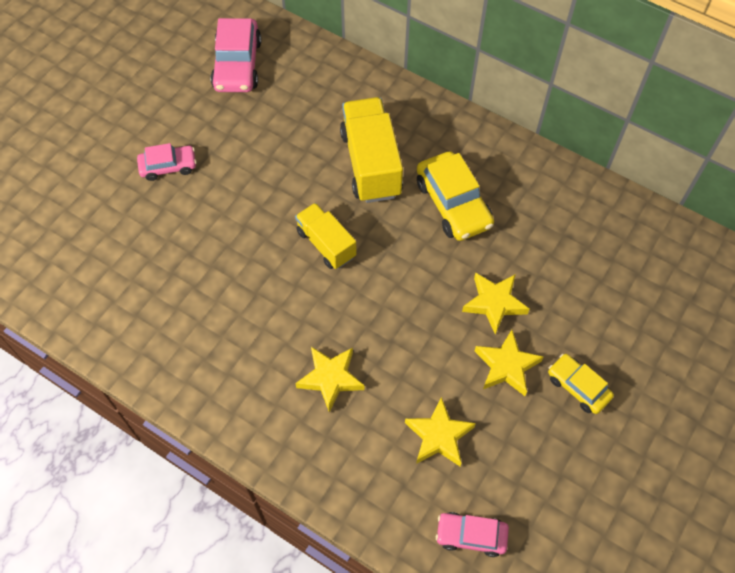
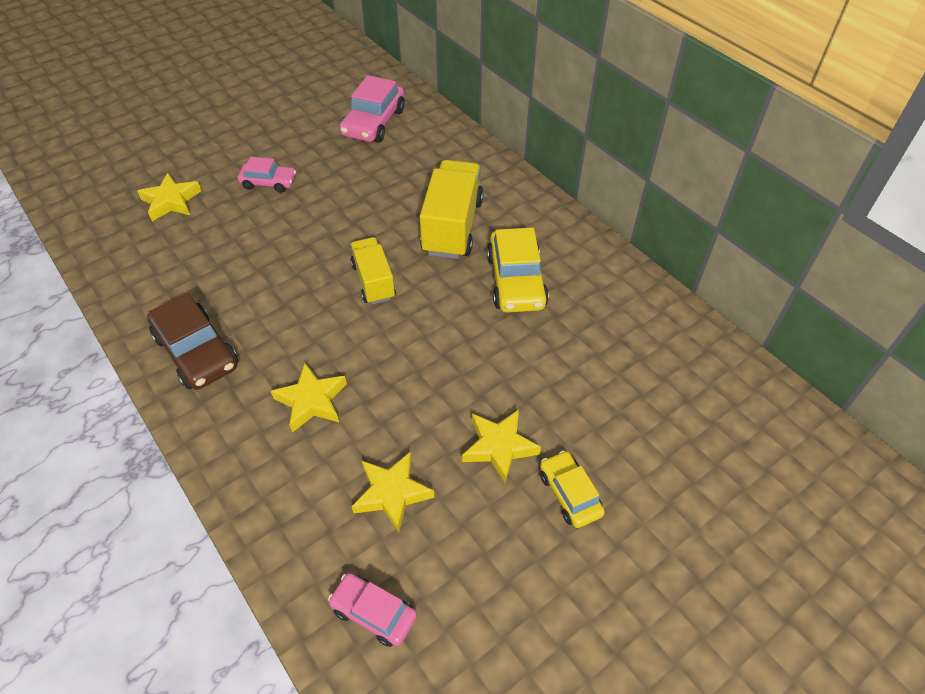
camera: 20 degrees right, 10 degrees down
yellow star [462,272,529,334] -> yellow star moved to [137,173,201,221]
none -> brown car [147,293,238,390]

